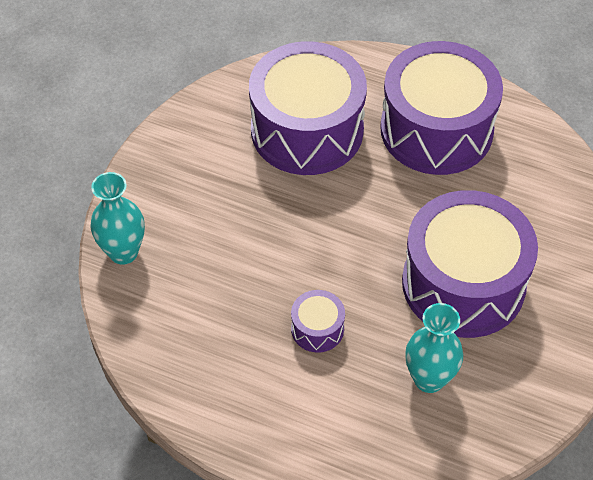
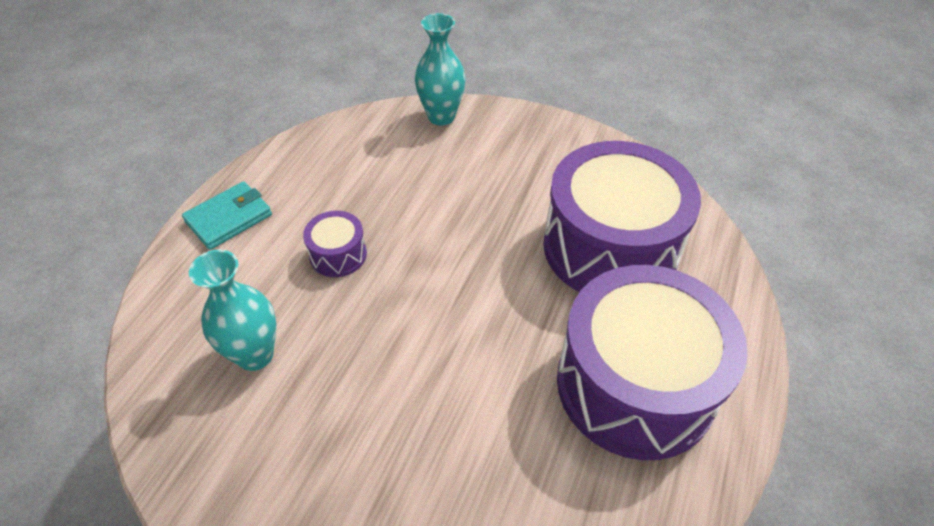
camera: 90 degrees right, 5 degrees down
purple drum [402,190,538,338] -> none
none -> turquoise wallet [182,181,272,250]

